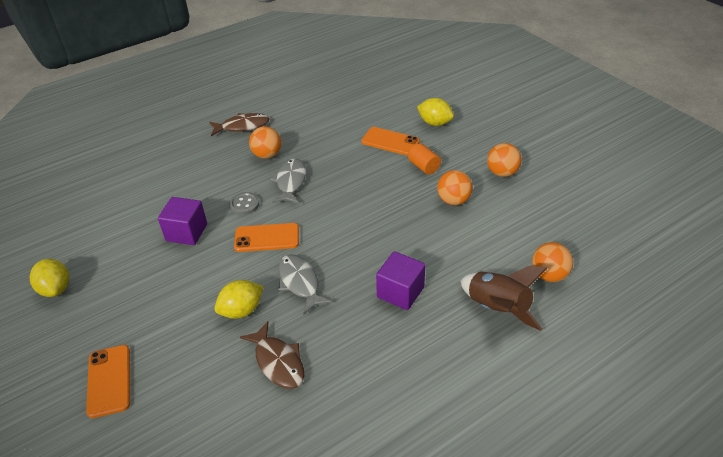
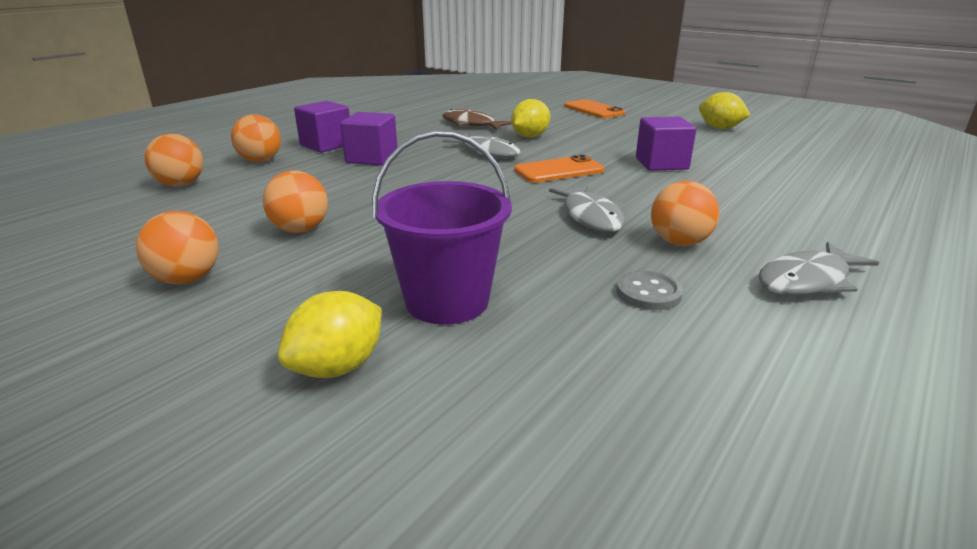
camera: 160 degrees right, 15 degrees down
brown fish [209,113,270,136] -> grey fish [758,242,879,296]
grey button [229,192,259,215] -> grey button moved to [616,270,683,310]
orange phone [361,127,420,156] -> purple bucket [372,131,512,324]
orange cylinder [408,143,441,175] -> none
yellow lemon [417,98,454,126] -> yellow lemon turned 60 degrees counterclockwise [278,291,382,378]
brown rocket [460,266,548,331] -> orange ball [231,114,281,162]
none -> purple cube [294,101,350,153]

